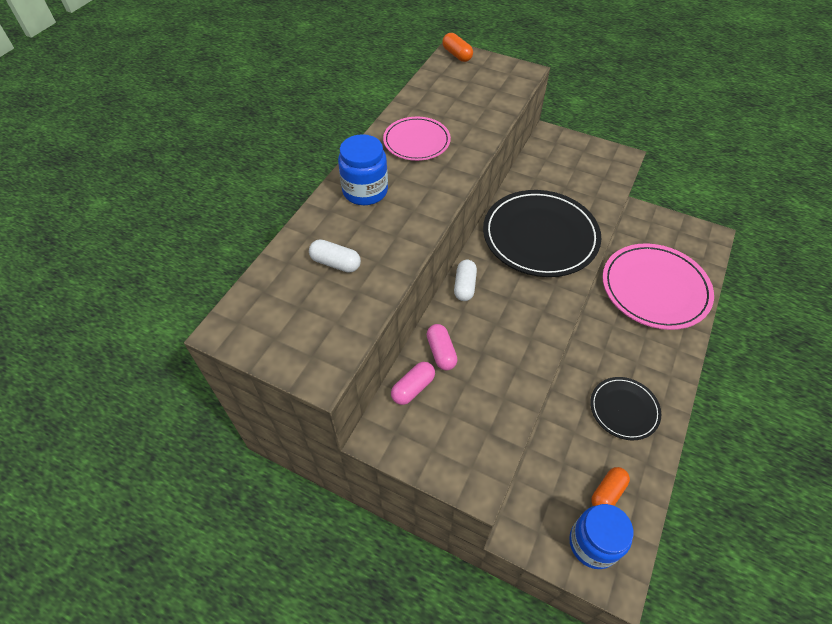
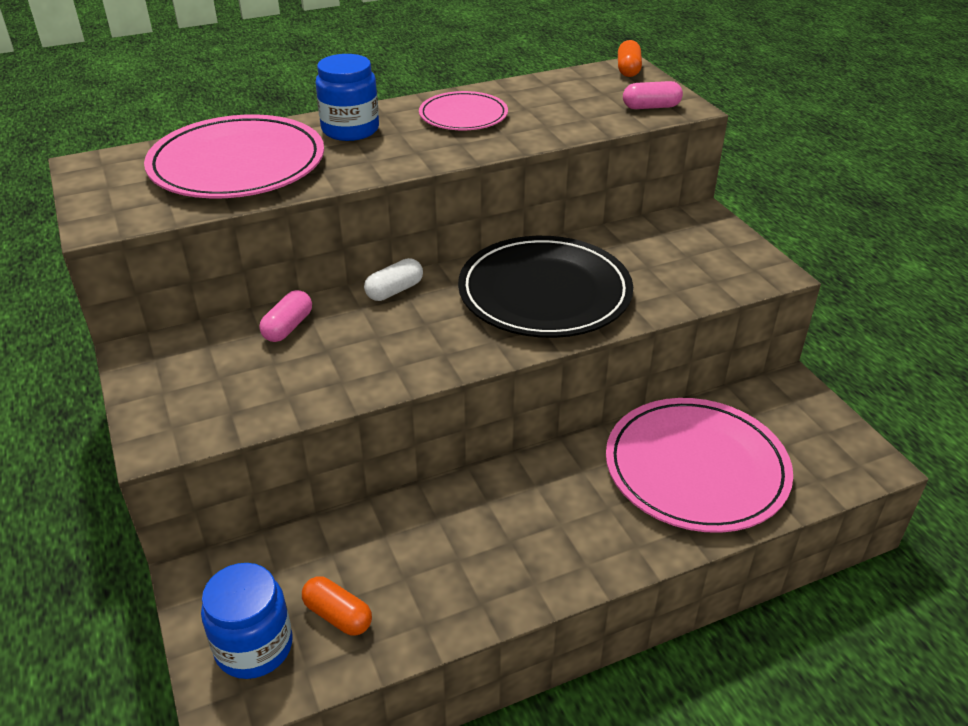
camera: 40 degrees right, 15 degrees down
white capsule [309,240,361,273] -> pink plate [144,114,324,198]
pink capsule [391,362,435,405] -> pink capsule moved to [623,81,683,109]
black plate [590,377,661,440] -> none
orange capsule [591,467,630,506] -> orange capsule turned 45 degrees clockwise [302,576,372,636]

